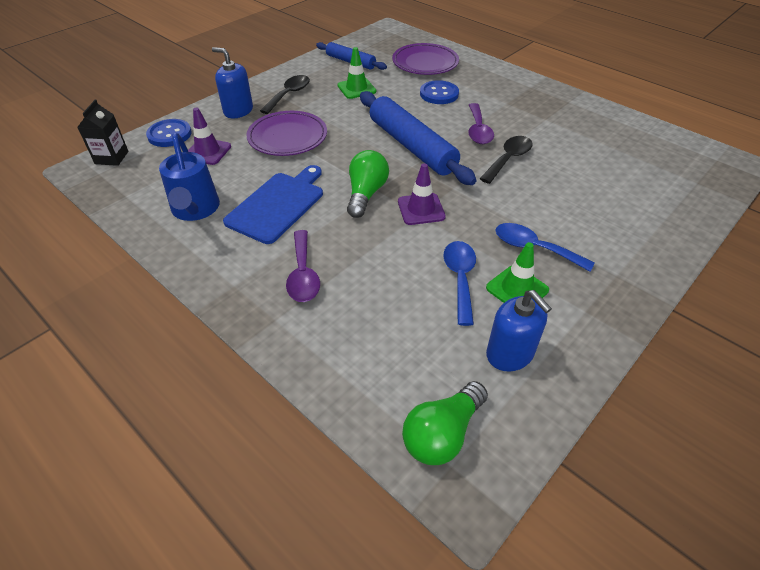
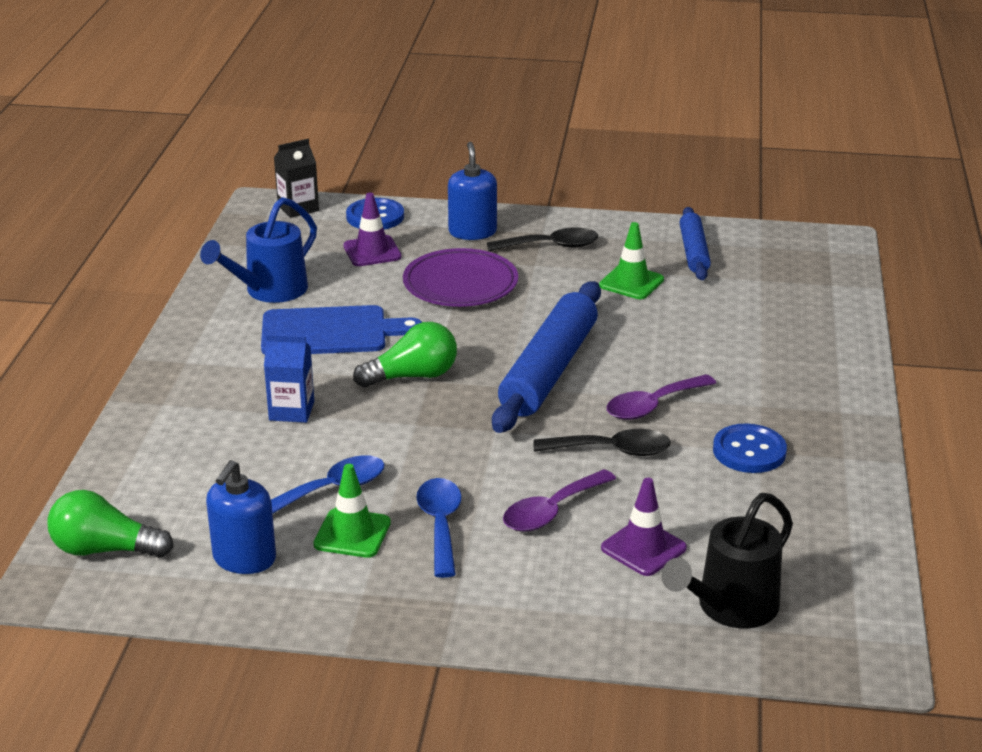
camera: 55 degrees right, 15 degrees down
purple spoon [286,230,320,302] -> purple spoon moved to [503,469,616,532]
purple plate [392,43,459,75] -> none
purple traffic cone [398,163,446,225] -> purple traffic cone moved to [601,478,687,576]
blue button [420,80,459,104] -> blue button moved to [713,423,787,473]
none -> blue carton [264,334,314,423]
none -> black watering can [661,493,793,629]

